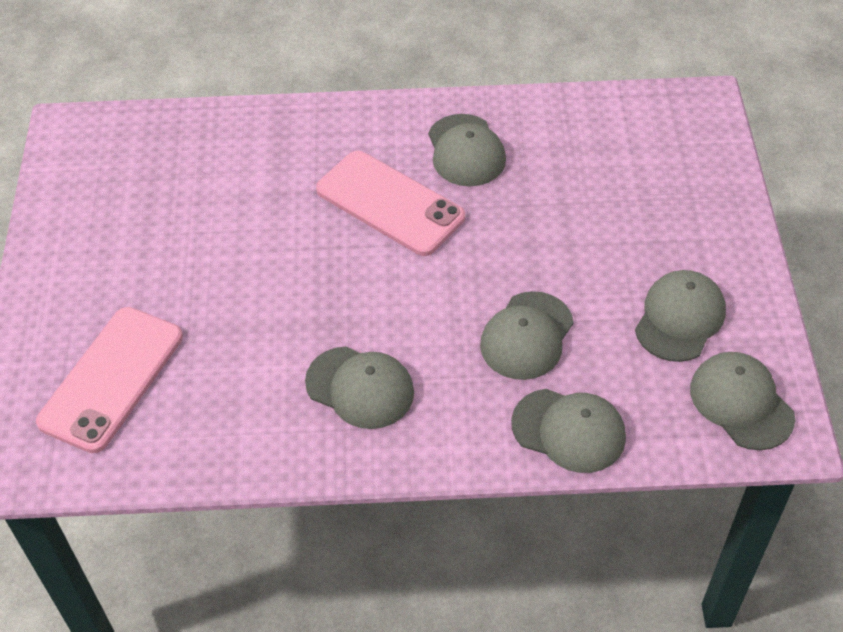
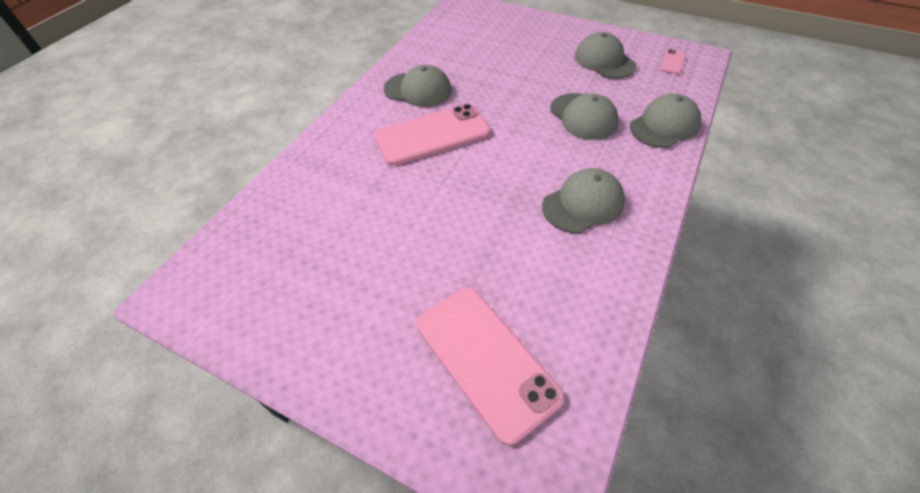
camera: 60 degrees left, 0 degrees up
grey cap [690,352,795,450] -> pink phone [660,49,686,74]

